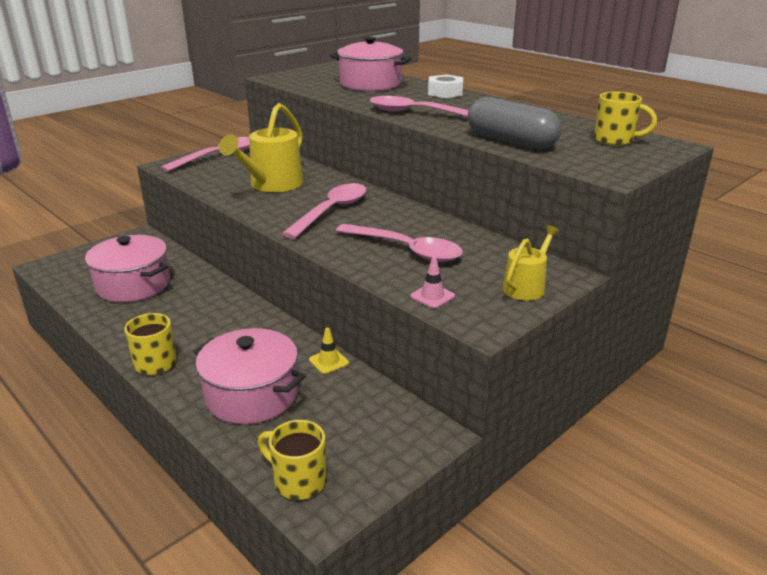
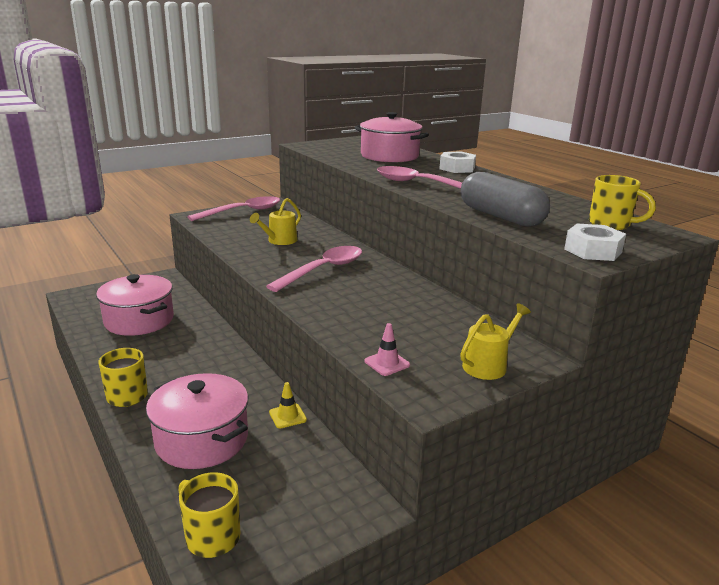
camera: 10 degrees right, 5 degrees down
yellow watering can [219,103,304,192] -> yellow watering can [250,198,301,245], size x0.58
pink spoon [336,224,463,262] -> none
none -> white nut [564,224,626,261]

